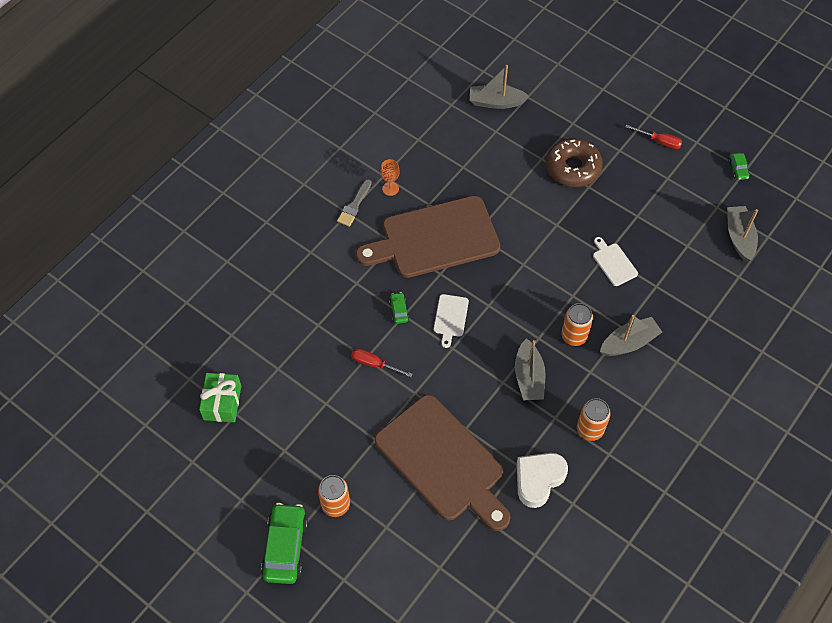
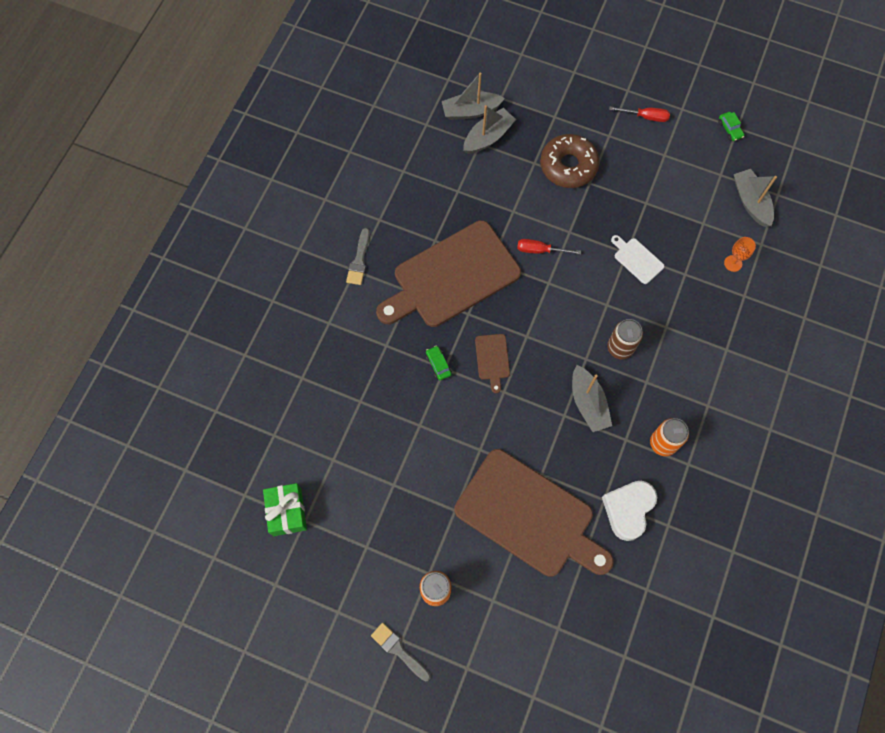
camera: 15 degrees left, 10 degrees up
green car [261,503,308,584] -> grey brush [371,623,430,681]
red screwdriver [351,348,413,377] -> red screwdriver moved to [517,239,581,254]
orange goblet [381,159,400,196] -> orange goblet moved to [724,237,756,272]
white cutting board [434,294,469,348] -> brown cutting board [475,334,510,393]
orange can [561,303,593,346] -> brown can [607,319,643,359]
grey boat [600,315,662,356] -> grey boat moved to [463,105,516,154]

